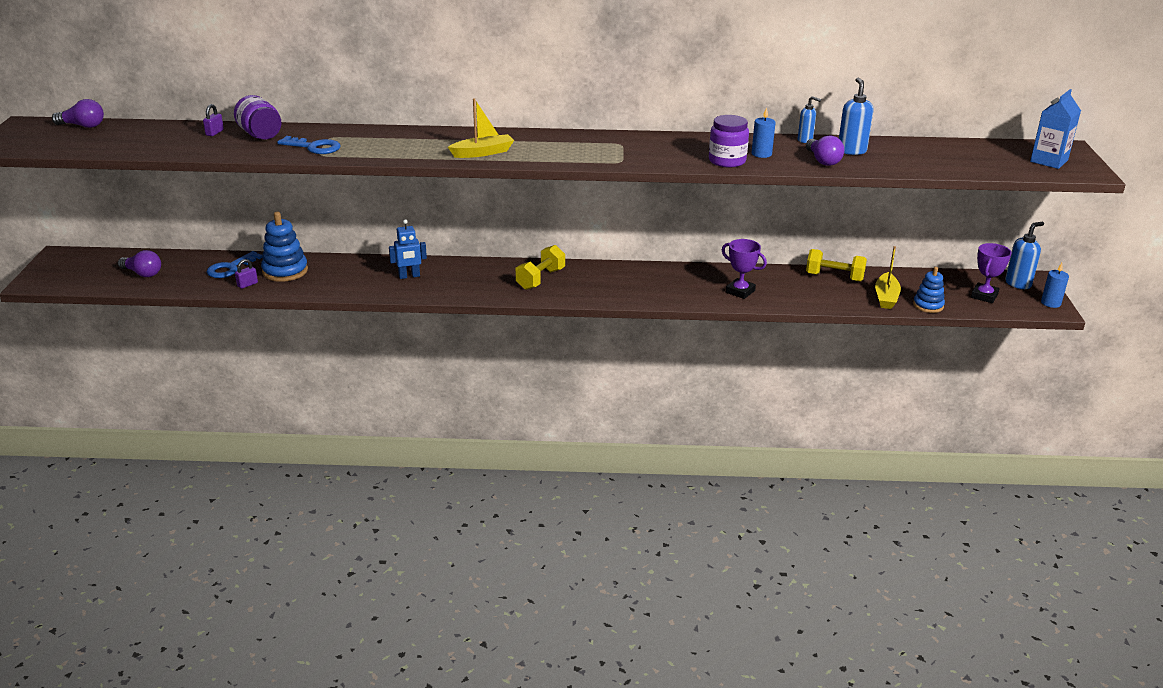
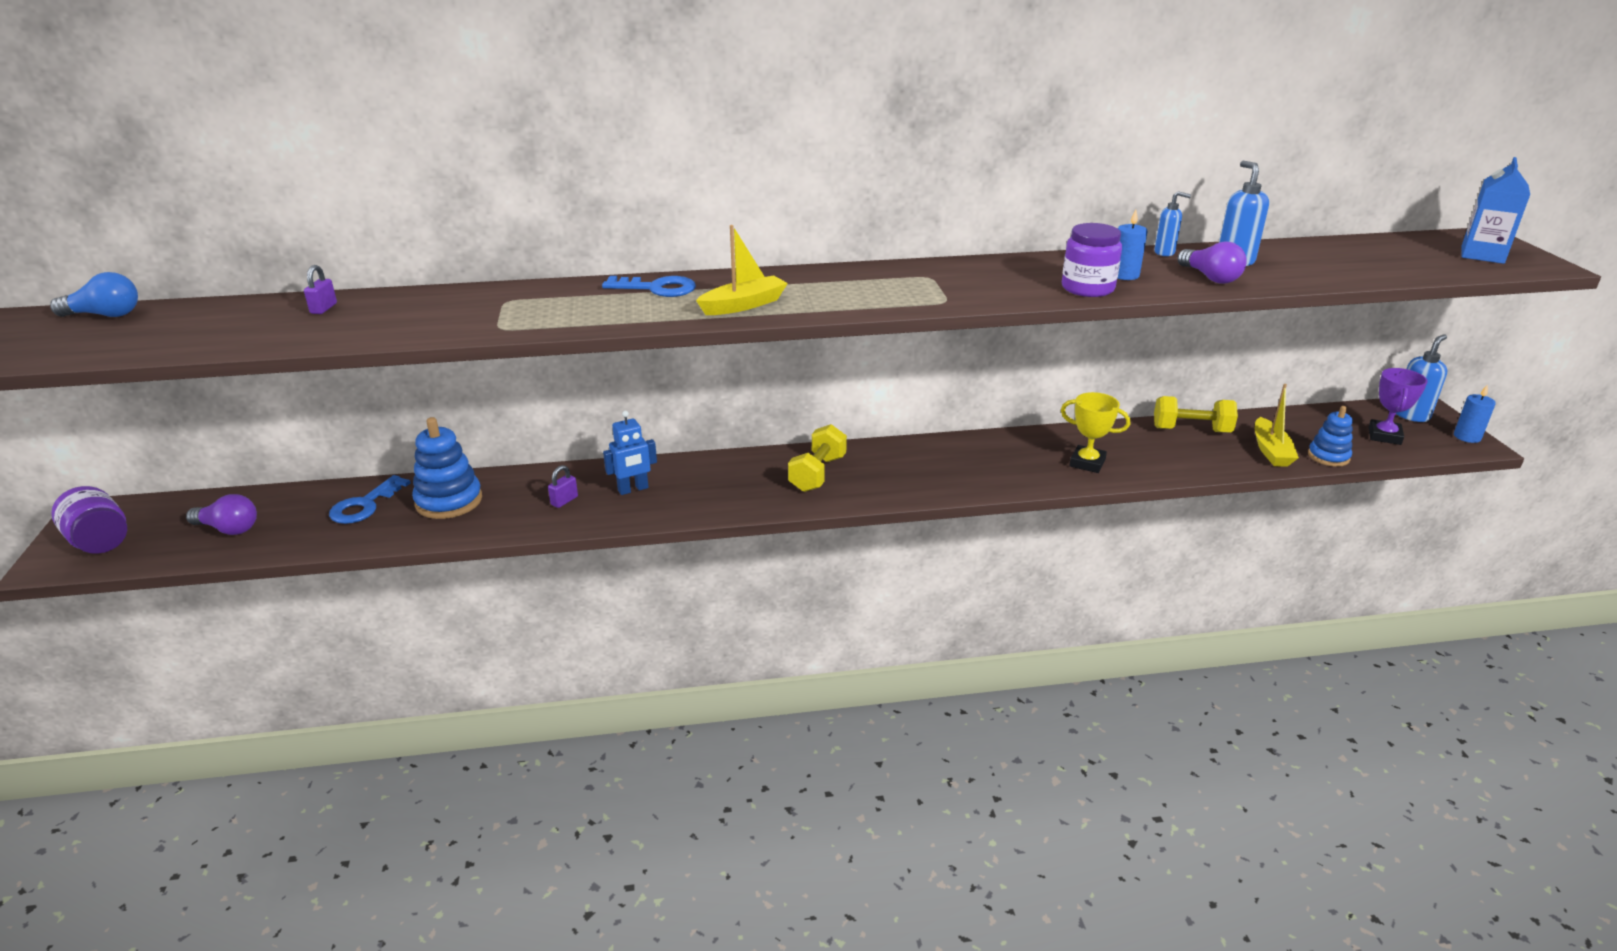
camera: 10 degrees left, 0 degrees up
purple light bulb [52,99,104,128] -> blue light bulb [50,272,138,317]
purple jar [234,95,281,140] -> purple jar moved to [51,486,127,554]
purple padlock [235,259,258,289] -> purple padlock moved to [548,465,578,508]
blue key [277,136,341,154] -> blue key moved to [602,276,696,297]
purple trophy [722,239,767,299] -> yellow trophy [1061,392,1130,473]

